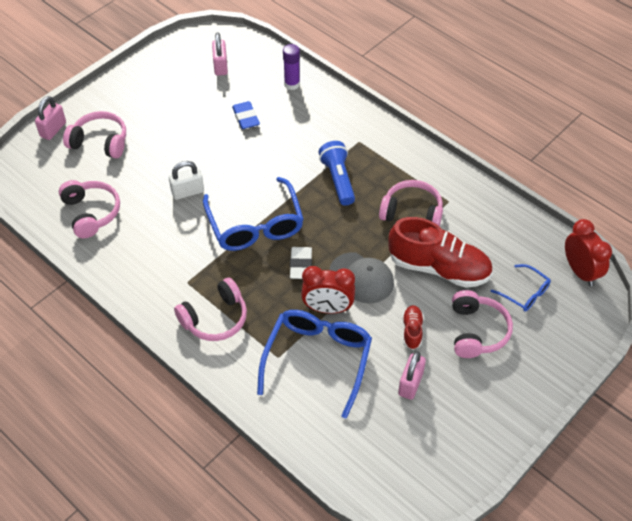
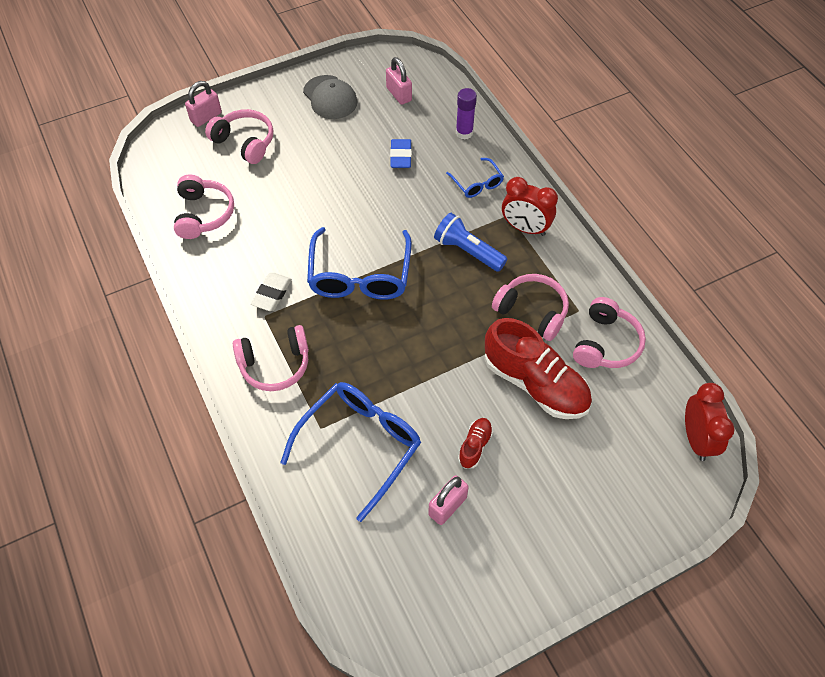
camera: 20 degrees right, 5 degrees up
white padlock [169,161,204,200] -> none
pink padlock [212,33,228,76] -> pink padlock turned 45 degrees counterclockwise [386,57,412,105]
white eraser [290,247,312,279] -> white eraser moved to [251,273,292,311]
red clock [301,266,355,314] -> red clock moved to [502,177,558,236]
blue flashlight [318,141,355,206] -> blue flashlight turned 60 degrees counterclockwise [434,213,507,272]
grey cap [329,252,394,303] -> grey cap moved to [303,75,358,119]
pink headphones [452,290,513,358] -> pink headphones moved to [573,297,646,368]
blue glasses [490,264,551,311] -> blue glasses moved to [446,158,504,198]

